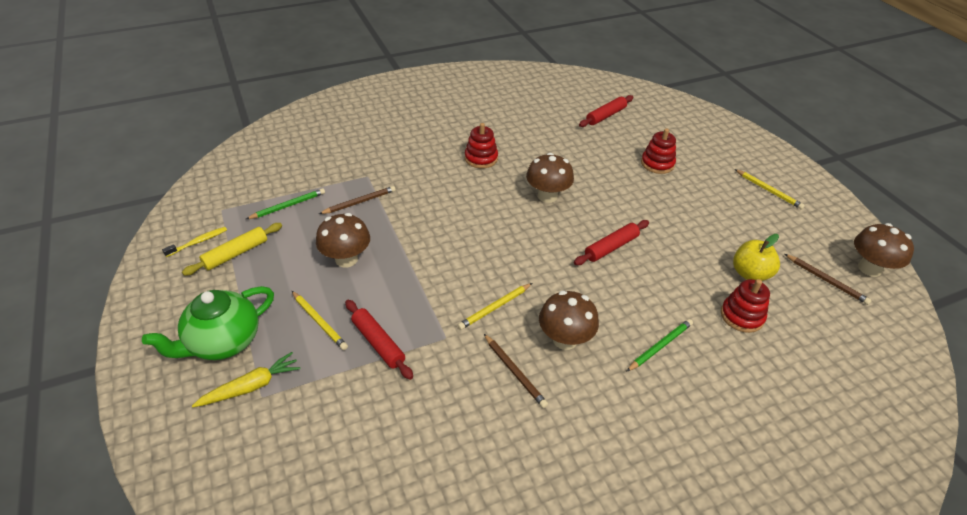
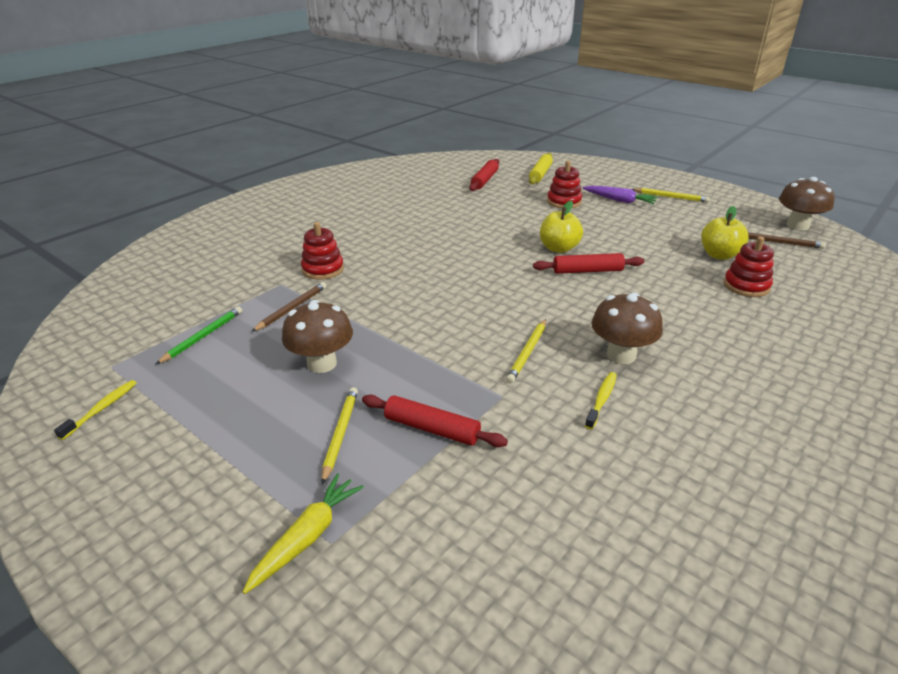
camera: 25 degrees left, 10 degrees down
green teapot [142,286,274,360] -> none
yellow rolling pin [182,223,282,276] -> yellow rolling pin moved to [529,153,553,185]
yellow pencil [292,291,348,350] -> yellow pencil turned 105 degrees counterclockwise [321,387,358,484]
red stacking toy [465,123,498,168] -> red stacking toy moved to [301,222,344,280]
brown pencil [484,334,548,408] -> yellow toothbrush [585,372,617,429]
brown mushroom [526,153,574,203] -> none
red rolling pin [574,220,649,265] -> red rolling pin turned 60 degrees clockwise [533,253,644,274]
green pencil [626,319,693,372] -> none
none -> yellow apple [540,201,583,253]
none -> purple carrot [583,186,658,204]

